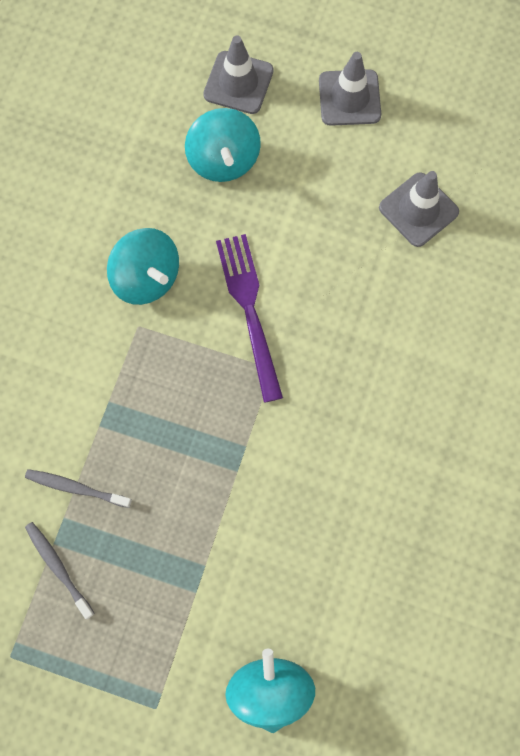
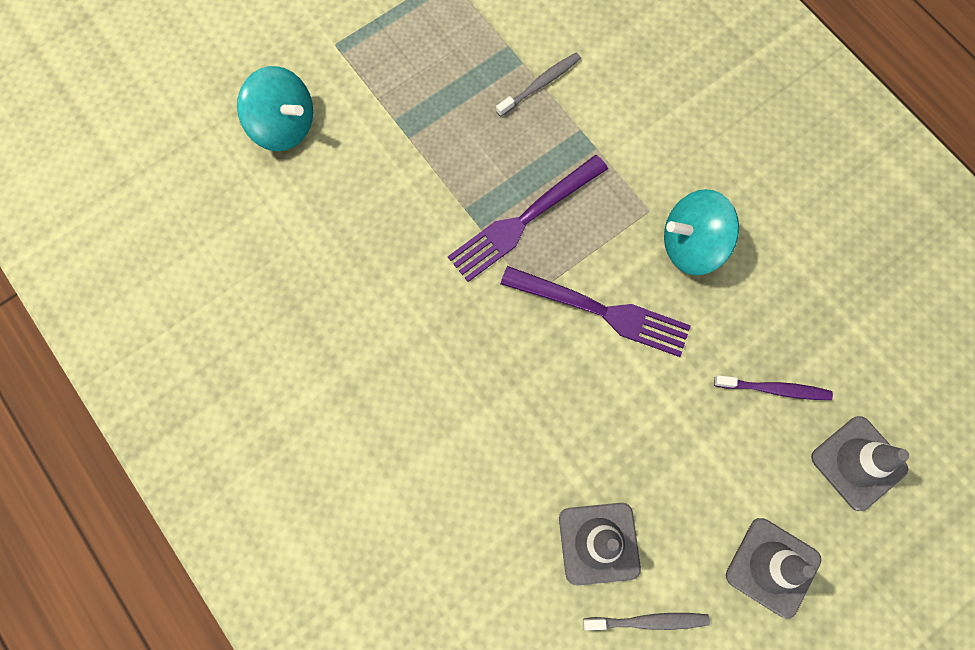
camera: 125 degrees right, 0 degrees up
grey toothbrush [25,522,95,619] -> grey toothbrush moved to [583,613,710,630]
turquoise spinning top [185,108,261,182] -> purple toothbrush [714,375,833,400]
none -> purple fork [448,155,608,282]

